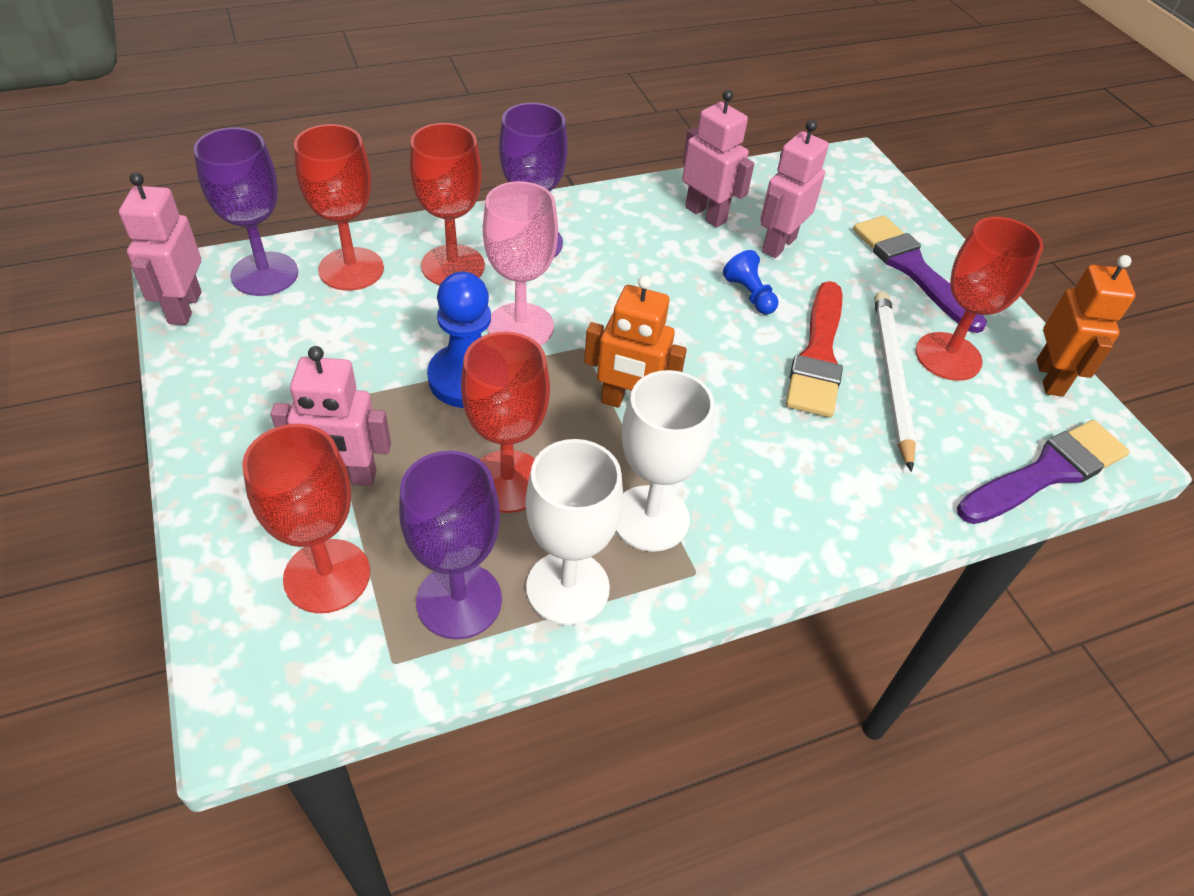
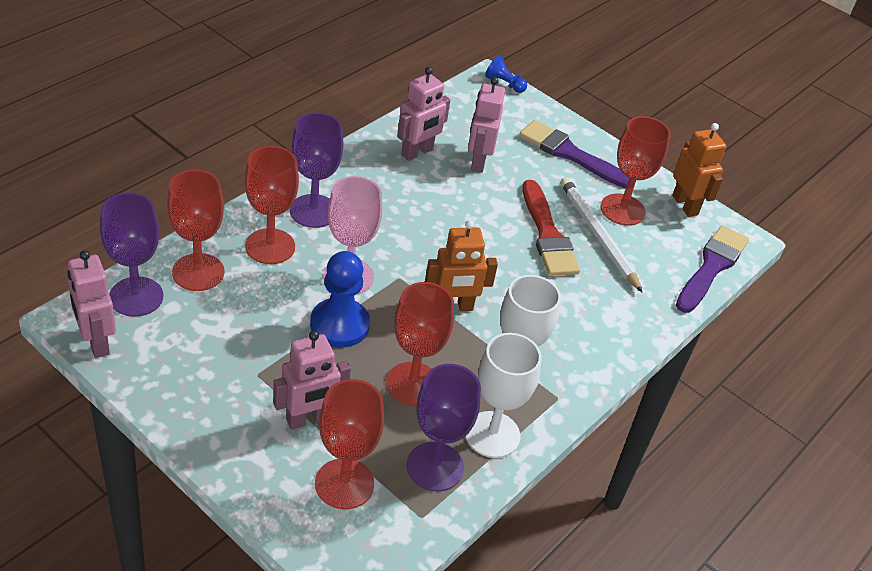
camera: 30 degrees left, 5 degrees down
pink robot [682,90,754,228] -> pink robot turned 120 degrees clockwise [397,67,450,161]
blue pawn [723,250,779,315] -> blue pawn moved to [485,56,527,93]

